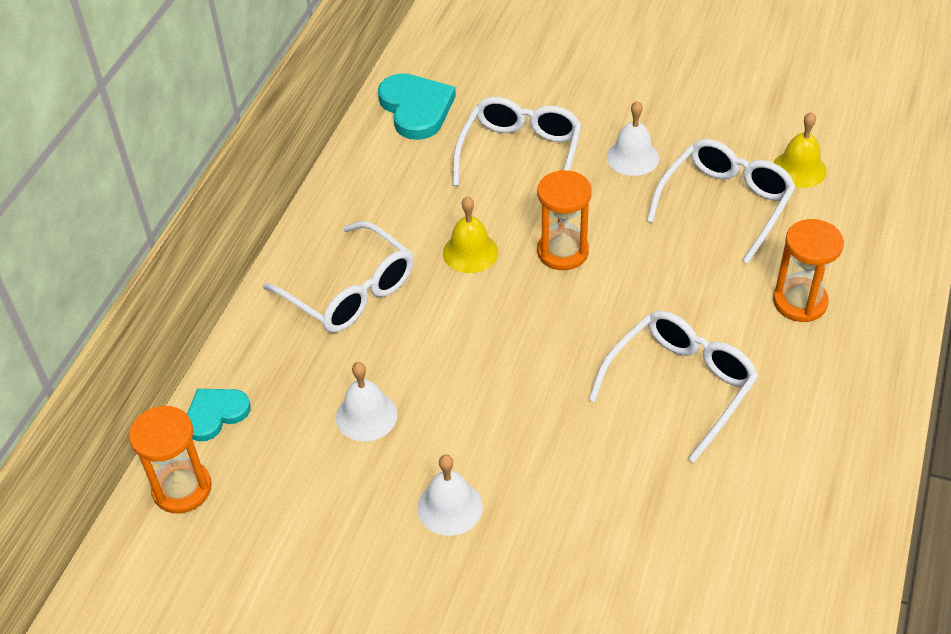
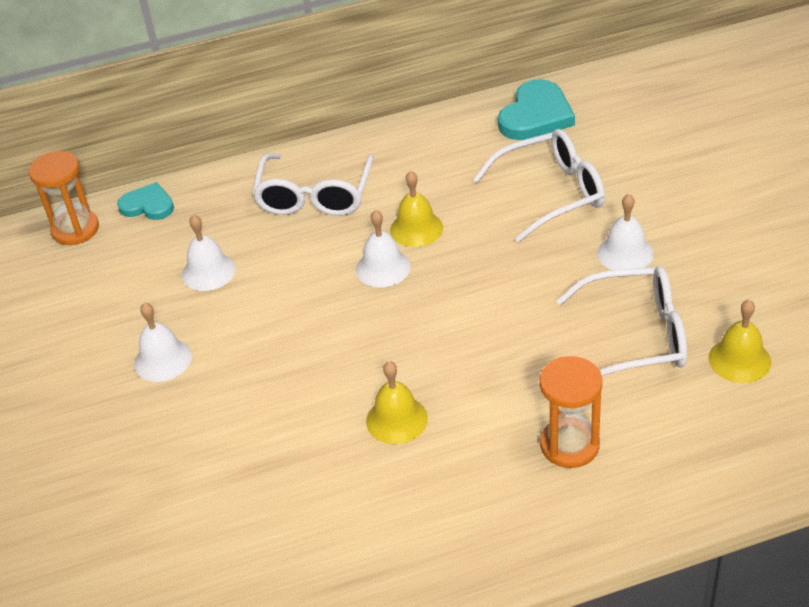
camera: 55 degrees right, 5 degrees down
orange hourglass [537,170,592,270] -> none
white glasses [589,311,759,463] -> yellow bell [366,361,428,444]
none -> white bell [356,210,411,288]

